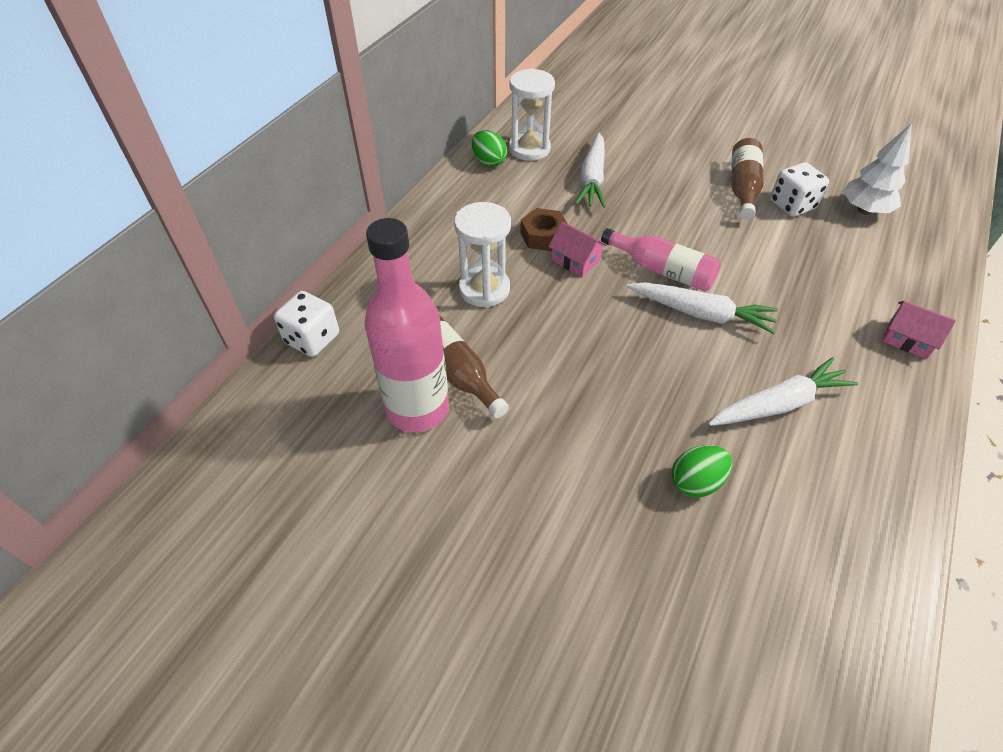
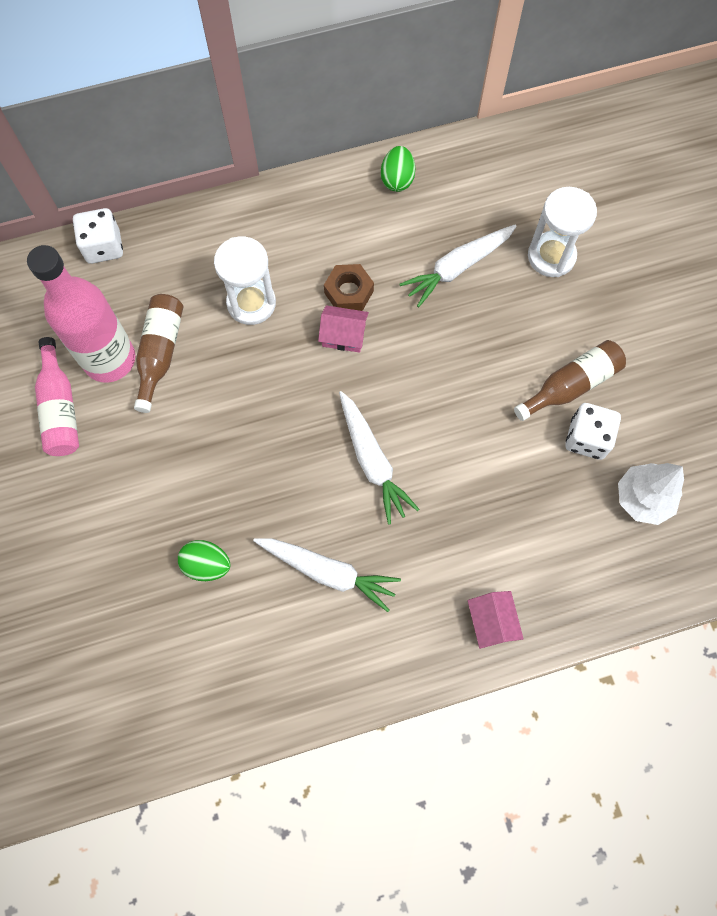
camera: 45 degrees right, 20 degrees up
white hourglass [509,68,555,161] -> white hourglass moved to [528,187,597,277]
pink house [548,222,607,277] -> pink house turned 75 degrees counterclockwise [318,305,369,353]
pink bottle [601,228,721,291] -> pink bottle moved to [35,337,79,456]

